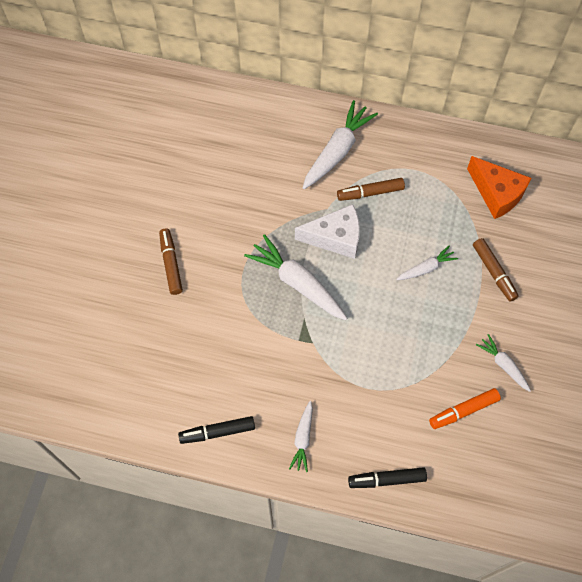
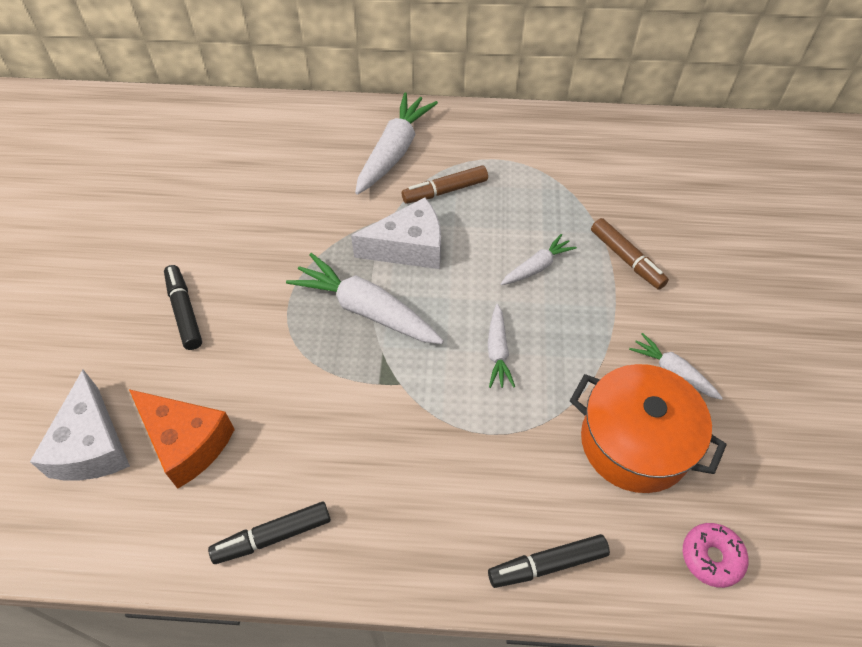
camera: 10 degrees left, 10 degrees down
brown marker [159,228,183,295] -> black marker [164,265,202,350]
white carrot [289,401,313,472] -> white carrot moved to [488,304,515,388]
orange marker [429,388,501,429] -> orange pot [570,364,727,493]
orange cheese [467,156,531,219] -> orange cheese moved to [129,389,235,489]
none -> white cheese [30,370,130,480]
none -> pink donut [683,523,748,588]

